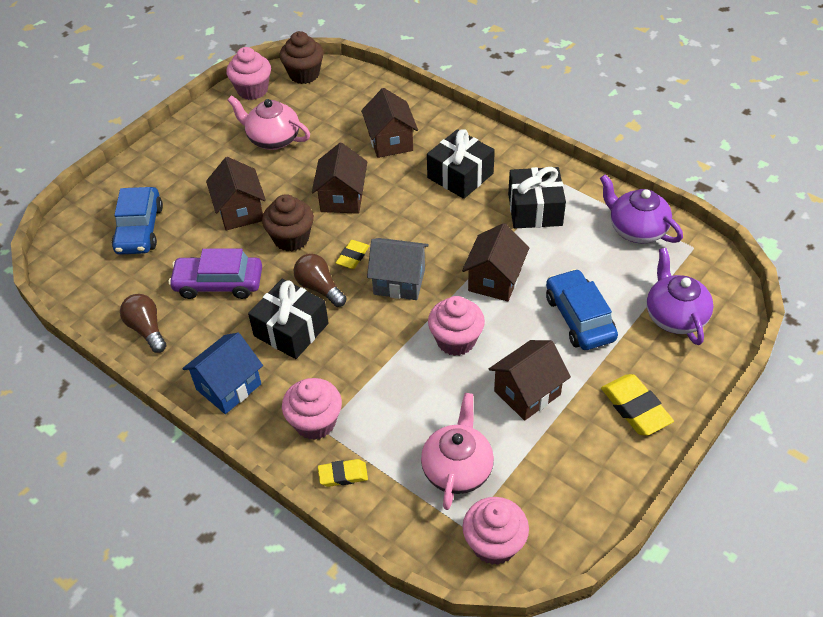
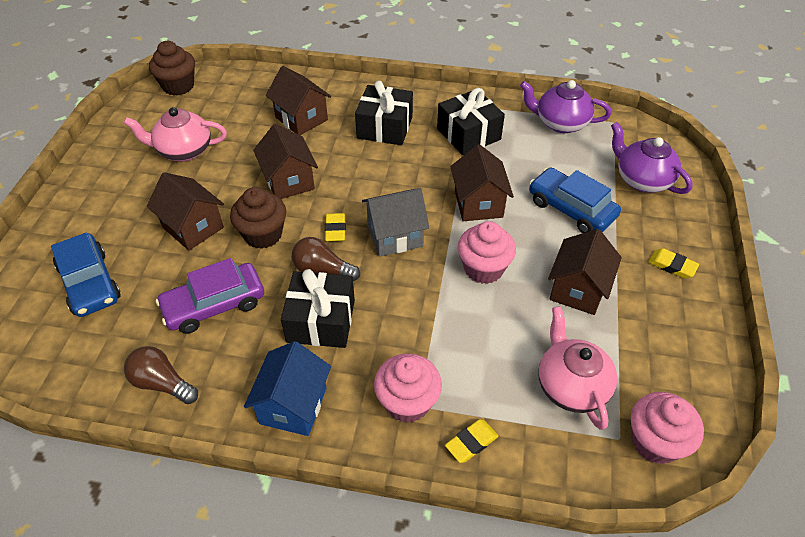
camera: 30 degrees left, 0 degrees up
pink cupcake [226,47,271,100] -> none
yellow eraser [601,374,674,436] -> yellow eraser [648,248,699,278], size x0.61

